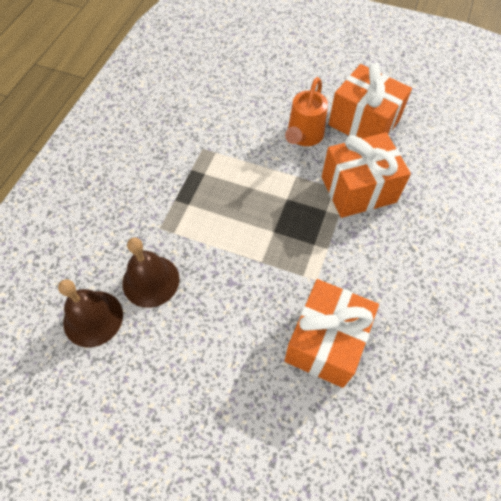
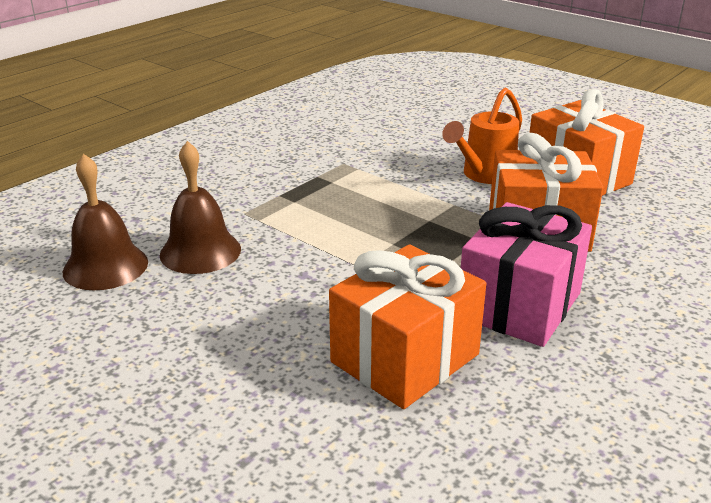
camera: 20 degrees right, 30 degrees down
none -> pink gift [461,202,592,347]

